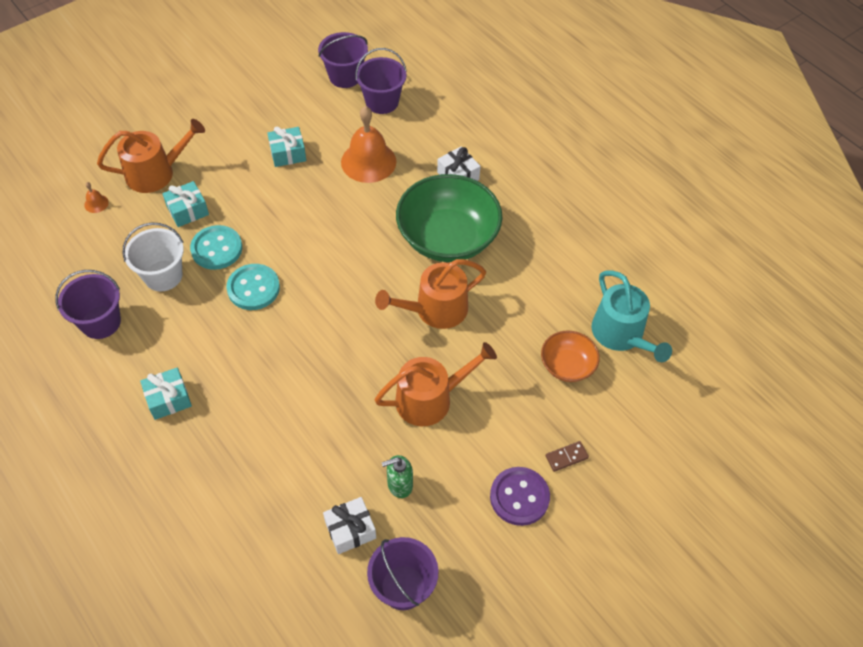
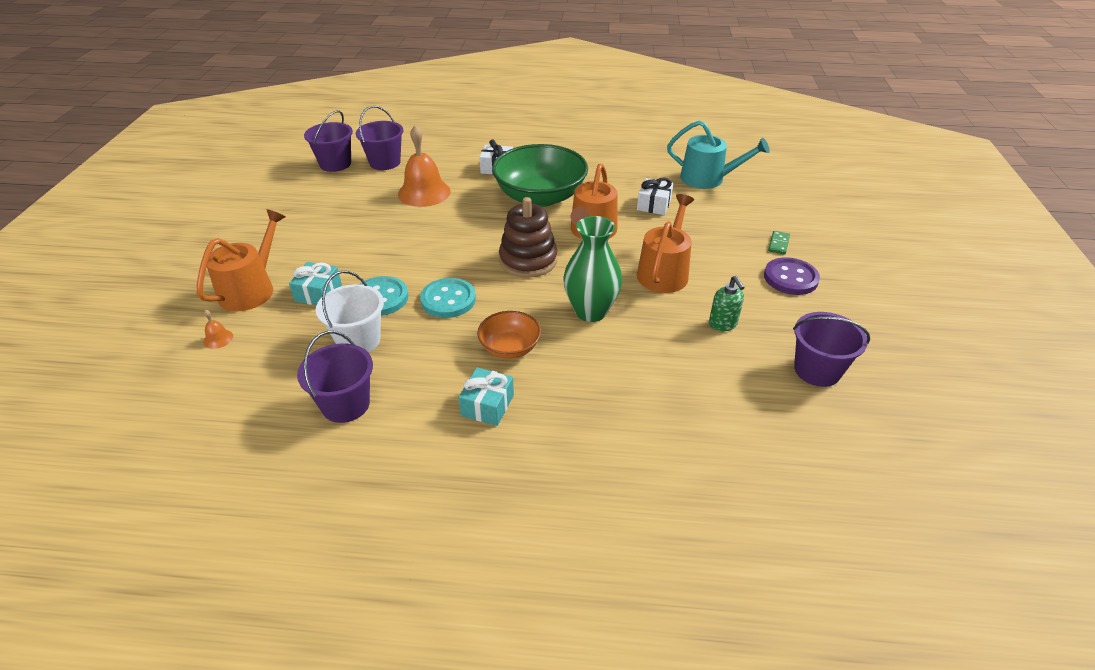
camera: 45 degrees left, 15 degrees down
turquoise gift [267,127,306,167] -> none
white gift [323,497,376,554] -> white gift moved to [637,177,673,215]
green soap dispenser [382,455,413,498] -> green soap dispenser turned 45 degrees counterclockwise [709,276,745,331]
orange bowl [541,331,600,382] -> orange bowl moved to [477,311,541,359]
brown domino [545,441,589,472] -> green domino [768,231,790,255]
none -> brown stacking toy [499,197,557,278]
none -> green vase [563,216,622,322]

